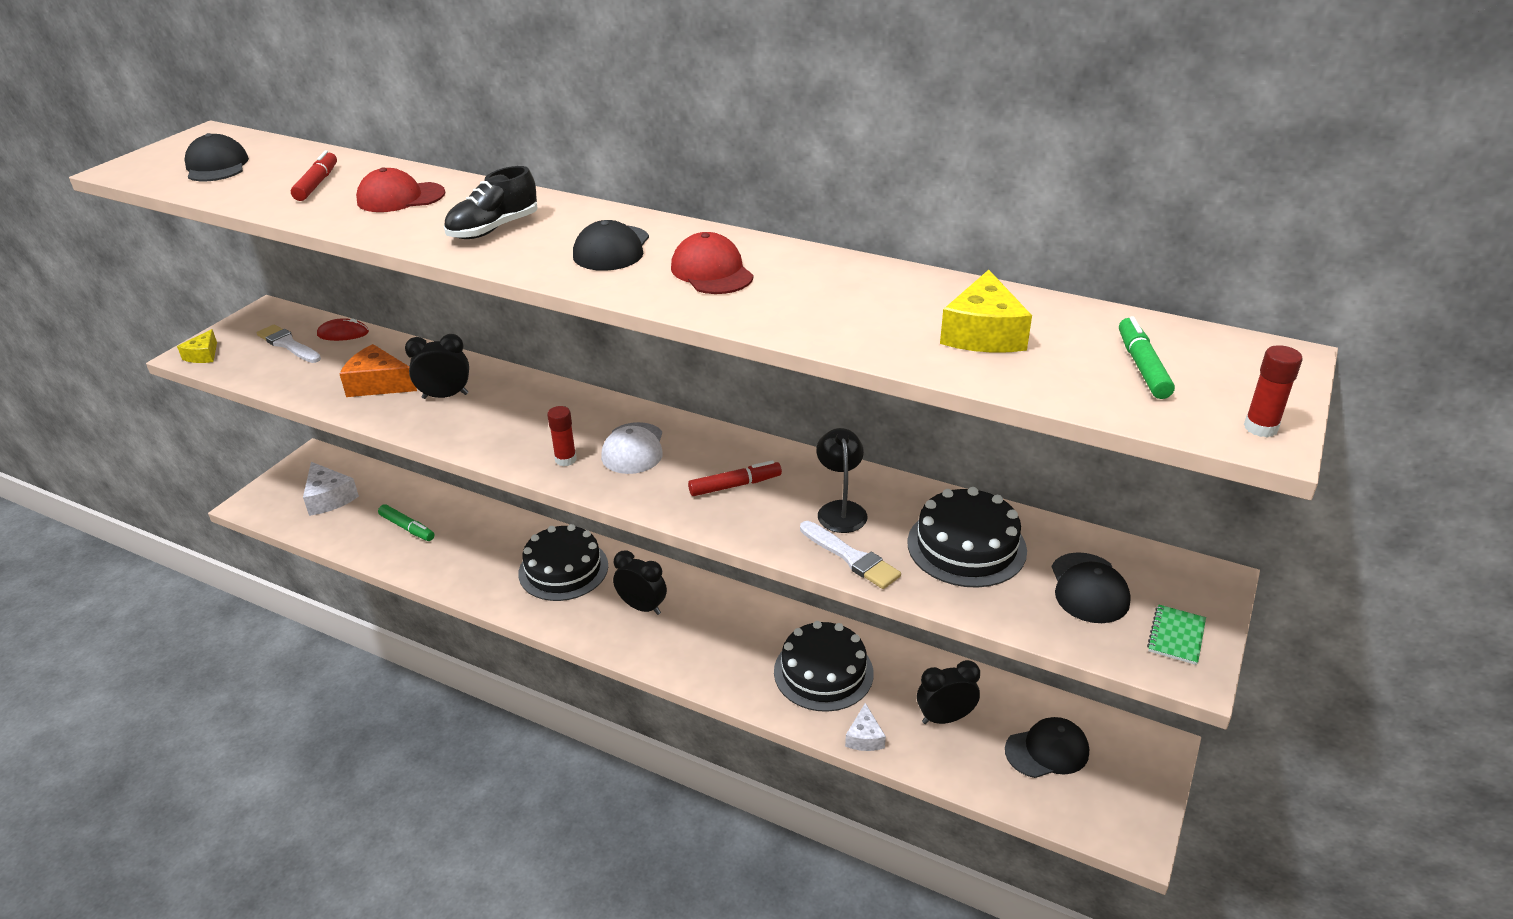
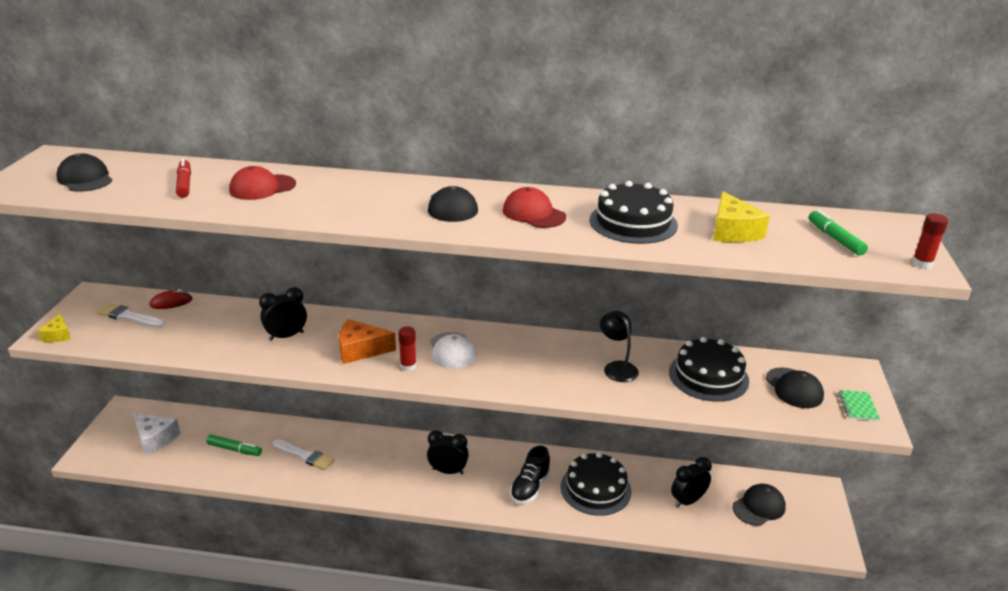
camera: 20 degrees left, 5 degrees down
orange cheese [340,344,417,397] -> orange cheese moved to [339,319,396,364]
black shoe [444,166,538,239] -> black shoe moved to [510,445,551,504]
black cake [518,524,608,601] -> black cake moved to [590,181,678,244]
red marker [688,460,782,496] -> none
white brush [800,521,901,589] -> white brush moved to [273,439,334,470]
white cheese [845,703,886,751] -> none

